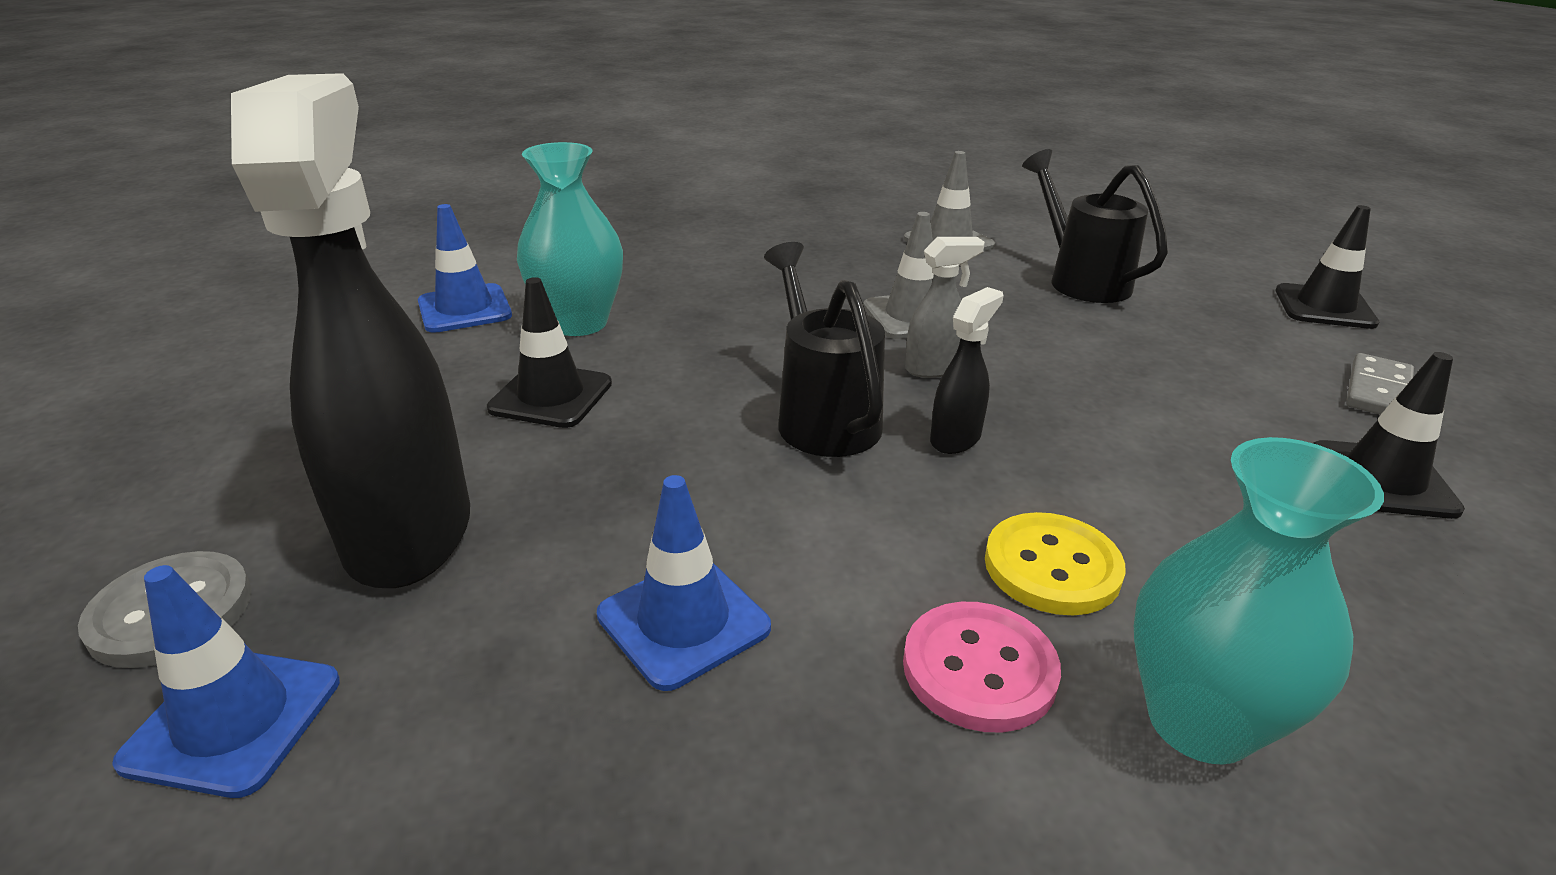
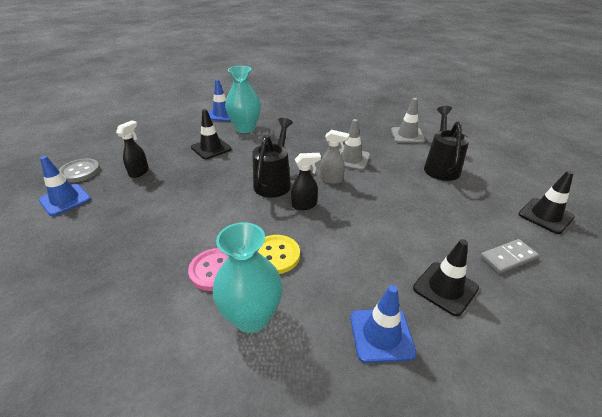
camera: 35 degrees right, 5 degrees up
black spray bottle [231,73,470,588] -> black spray bottle [116,120,149,178], size x0.42
blue traffic cone [597,475,771,691] -> blue traffic cone moved to [350,285,417,363]

